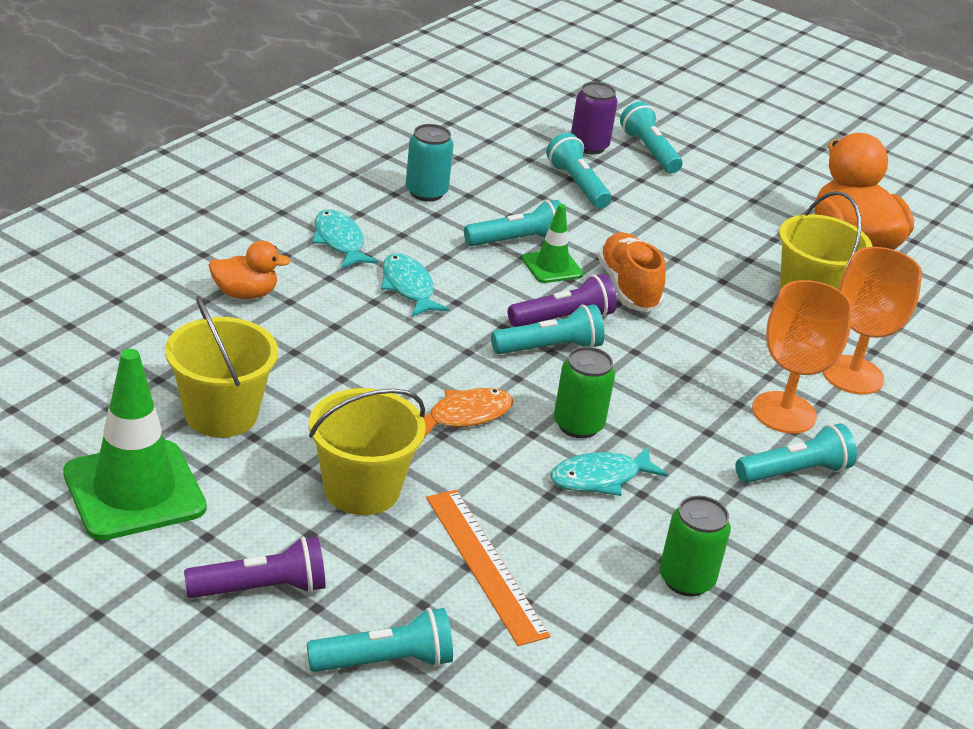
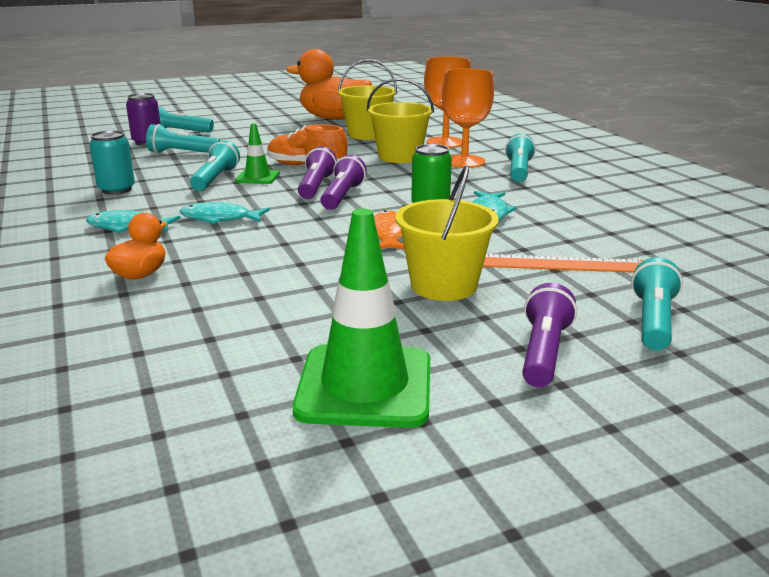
camera: 55 degrees left, 10 degrees down
yellow bucket [165,296,278,437] -> yellow bucket moved to [367,78,434,163]
turquoise flashlight [491,305,605,354] -> purple flashlight [320,155,367,210]
green can [660,496,731,596] -> none

